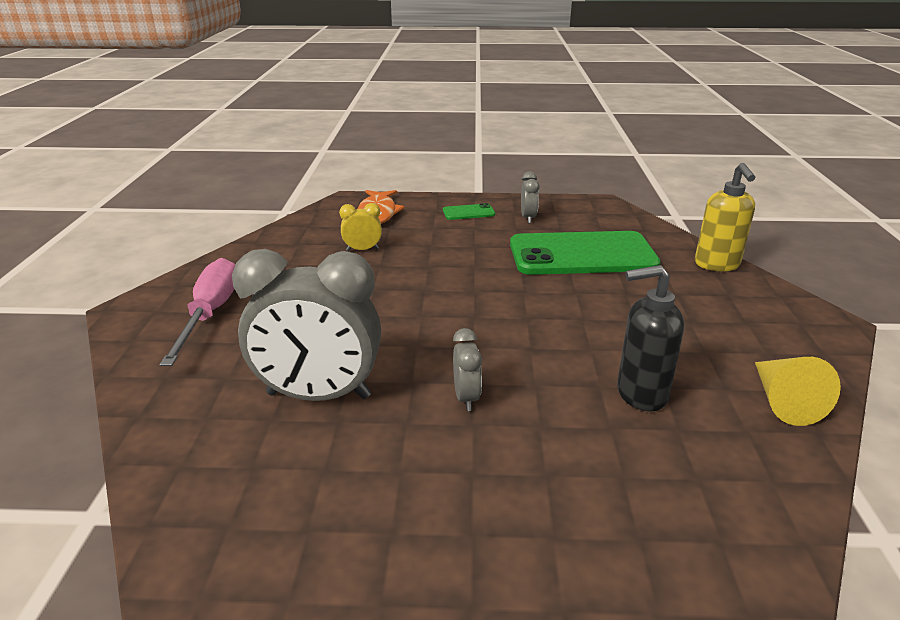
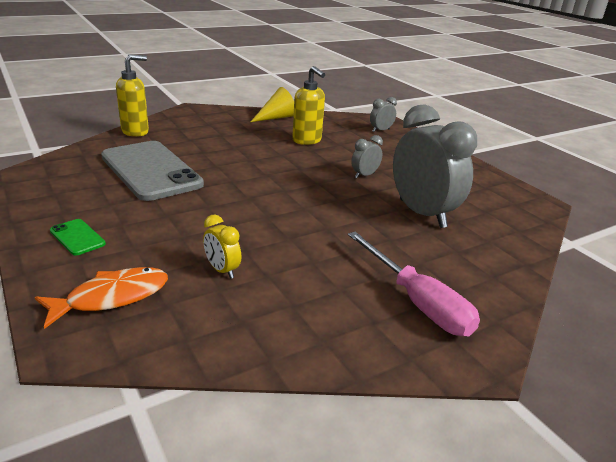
camera: 125 degrees left, 0 degrees up
pink screwdriver [159,258,236,366] -> pink screwdriver turned 90 degrees counterclockwise [348,232,480,336]
green phone [510,231,661,275] -> grey phone [101,141,204,201]
grey clock [521,172,540,223] -> grey clock moved to [370,97,397,132]
black soap dispenser [617,265,684,412] -> yellow soap dispenser [292,66,325,145]

